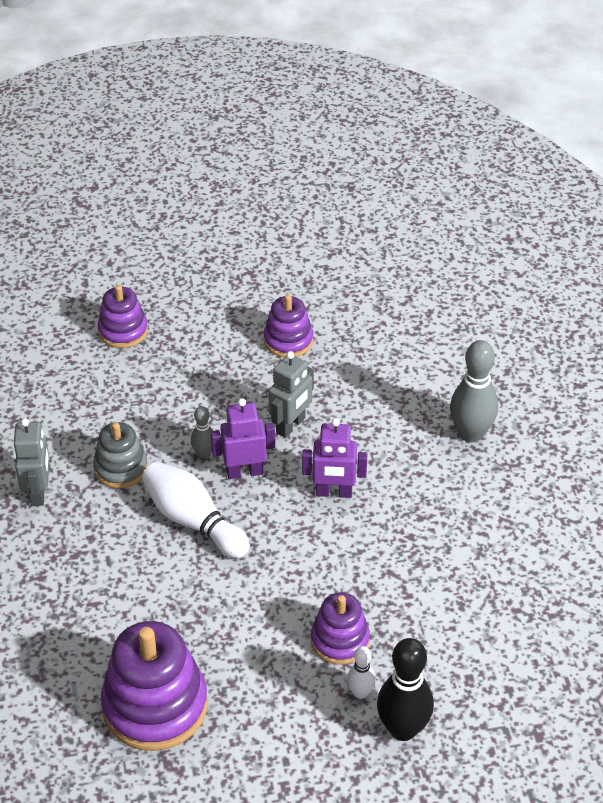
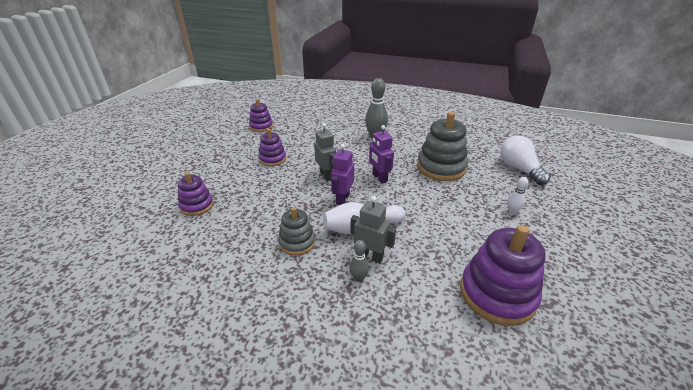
camera: 60 degrees left, 10 degrees down
grey robot [14,418,50,506] -> grey robot moved to [351,196,396,263]
grey bowling pin [191,406,213,459] -> grey bowling pin moved to [349,240,369,282]
purple robot [302,418,367,498] -> purple robot turned 120 degrees clockwise [369,125,394,184]
purple stacking toy [311,592,370,665] -> purple stacking toy moved to [249,99,273,132]
black bowling pin [377,638,434,741] -> none
none -> grey stacking toy [417,112,468,181]
none -> white light bulb [500,136,550,185]

